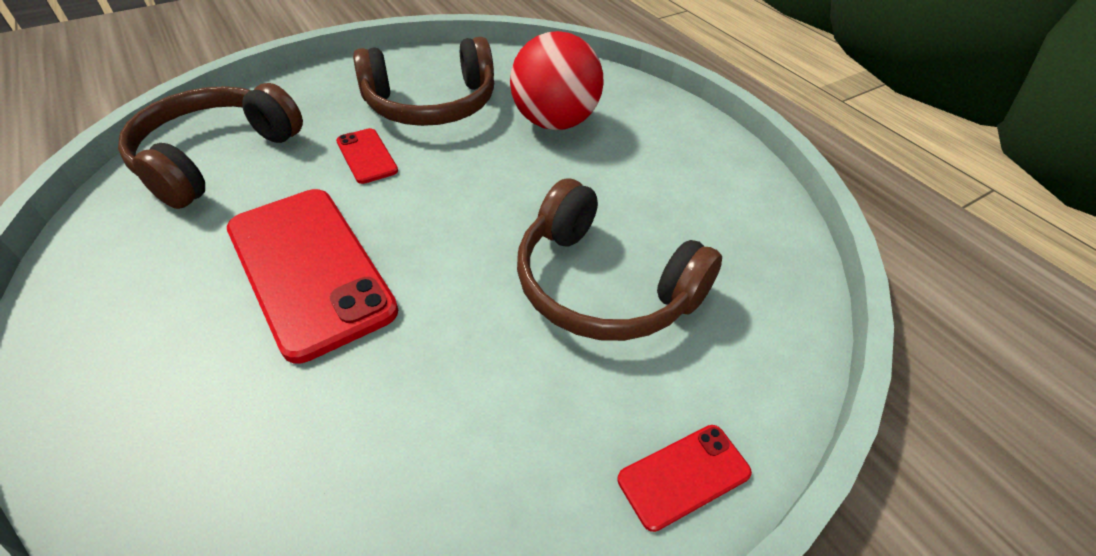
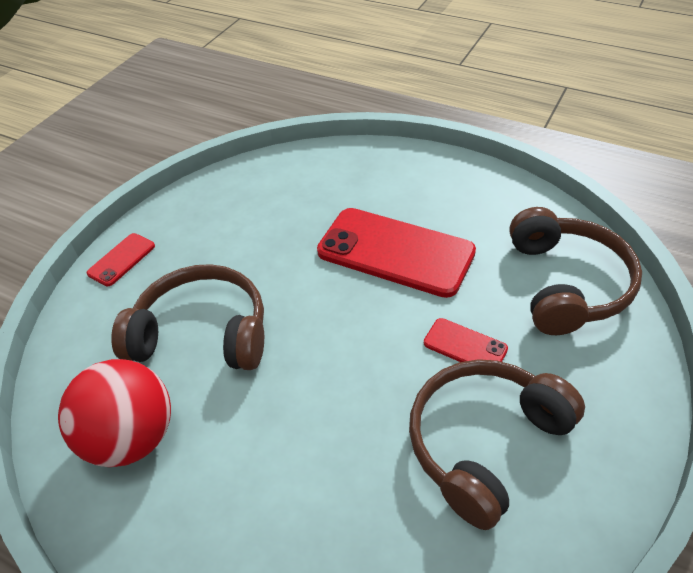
camera: 155 degrees right, 0 degrees up
red ball [510,31,604,130] -> red ball moved to [58,359,171,467]

